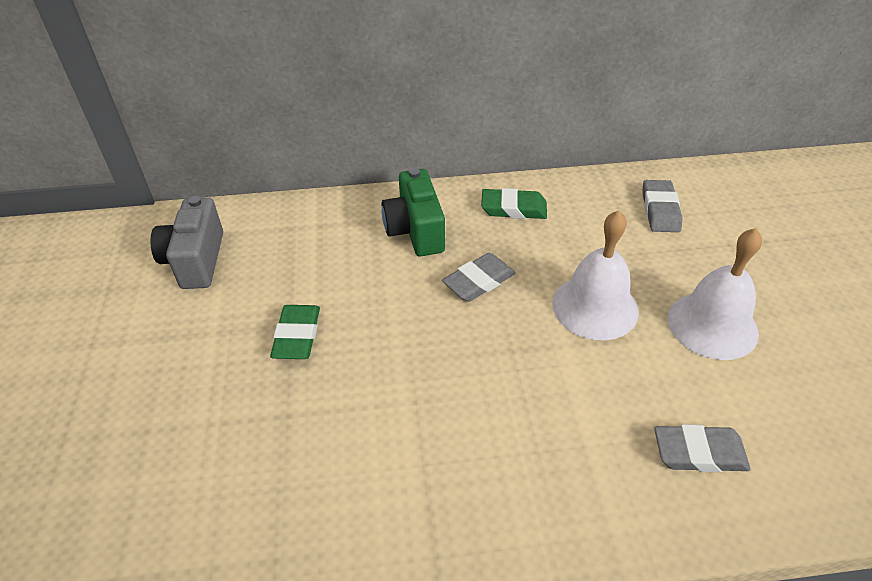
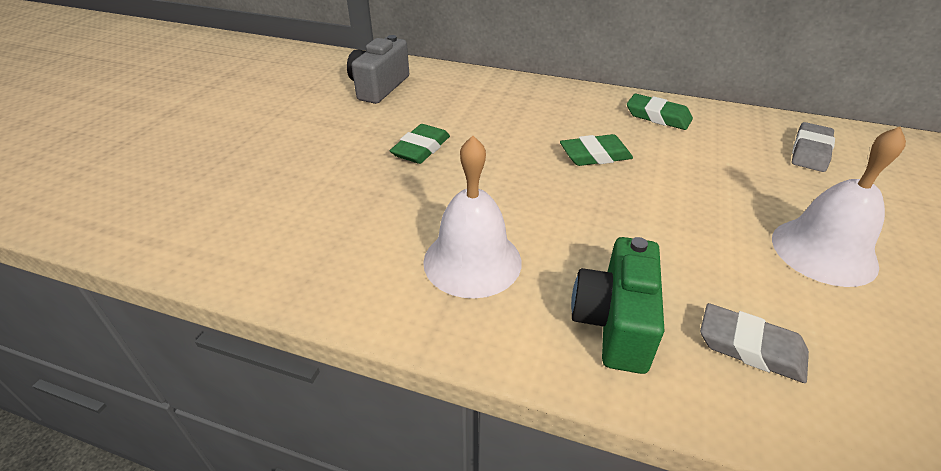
camera: 25 degrees right, 5 degrees down
green camera [382,168,445,256] -> green camera moved to [571,237,664,374]
grey eraser [442,253,516,302] -> green eraser [560,134,633,166]
white bell [552,210,639,340] -> white bell moved to [423,136,521,298]

